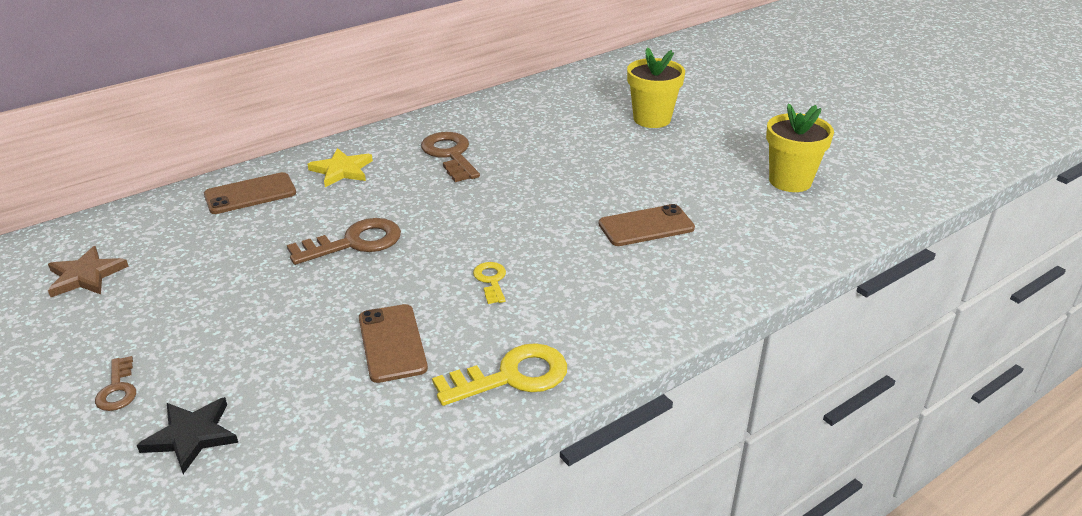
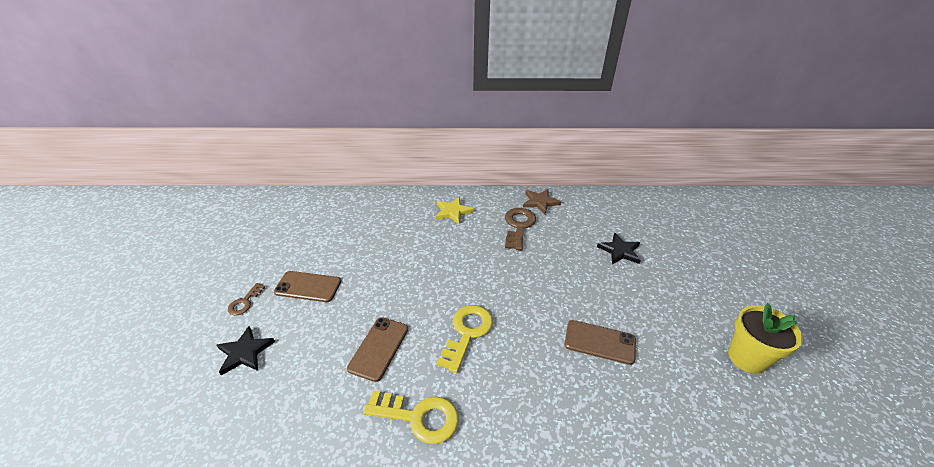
camera: 35 degrees right, 5 degrees up
brown star [48,246,129,297] -> brown star moved to [523,189,561,214]
brown phone [204,172,296,214] -> brown phone moved to [274,271,341,302]
brown key [287,218,401,265] -> none
yellow key [473,262,506,304] -> yellow key [436,305,493,373], size x1.80
yellow flower pot [627,47,685,128] -> none
none -> black star [597,233,641,264]

